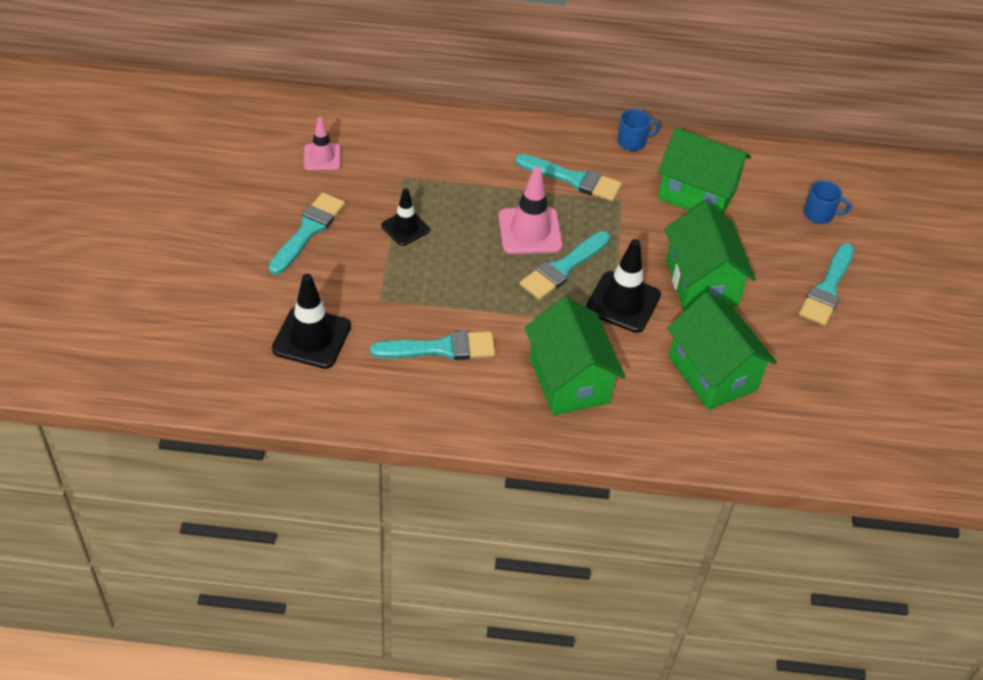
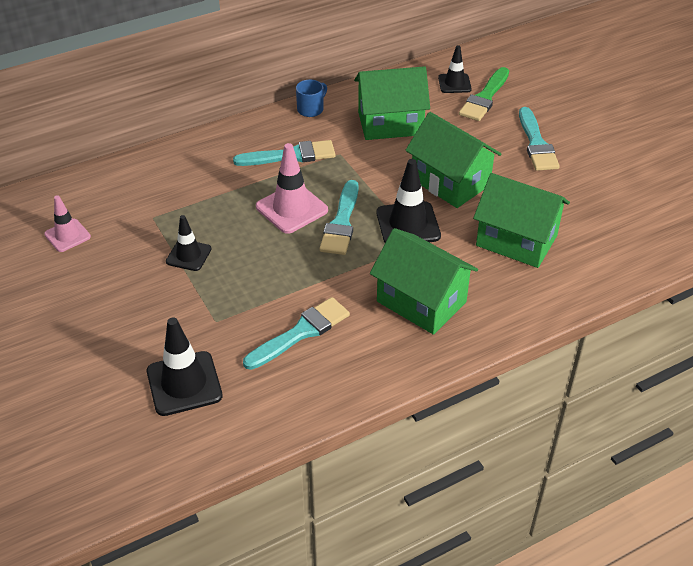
camera: 30 degrees left, 5 degrees down
turquoise brush [269,192,345,275] -> none
blue mug [804,180,851,224] -> green brush [459,67,509,121]
none -> black traffic cone [438,45,472,93]

